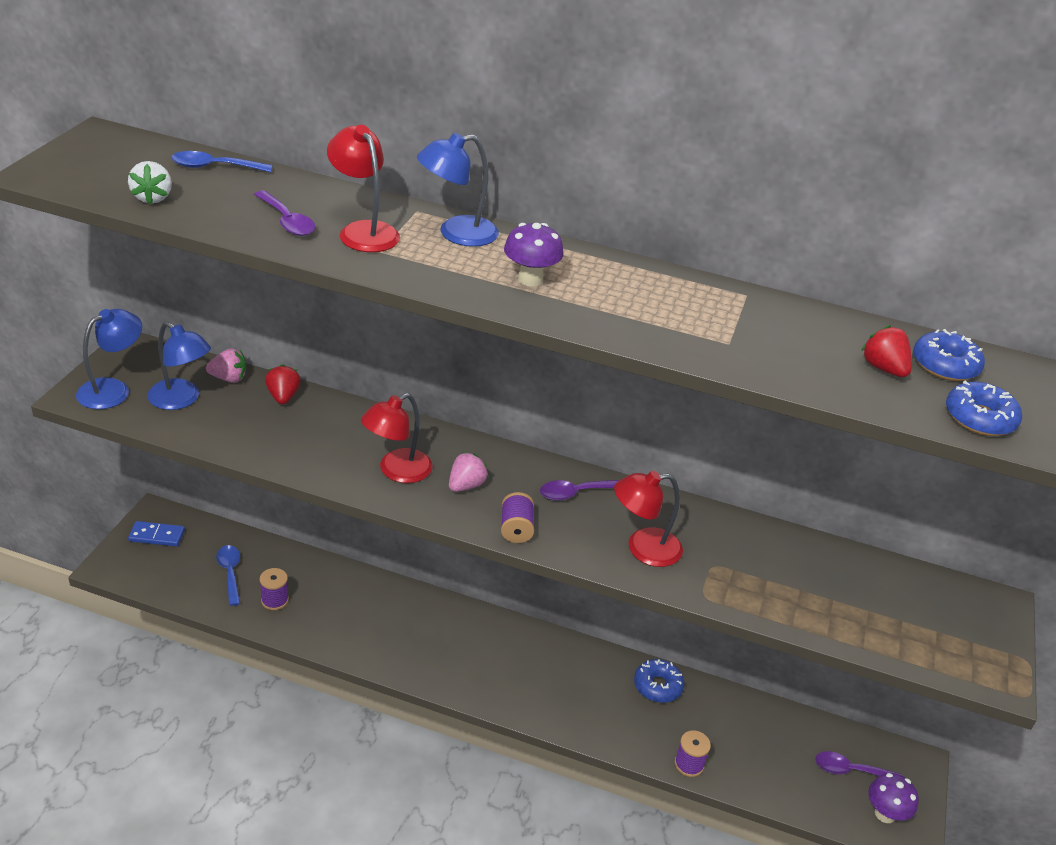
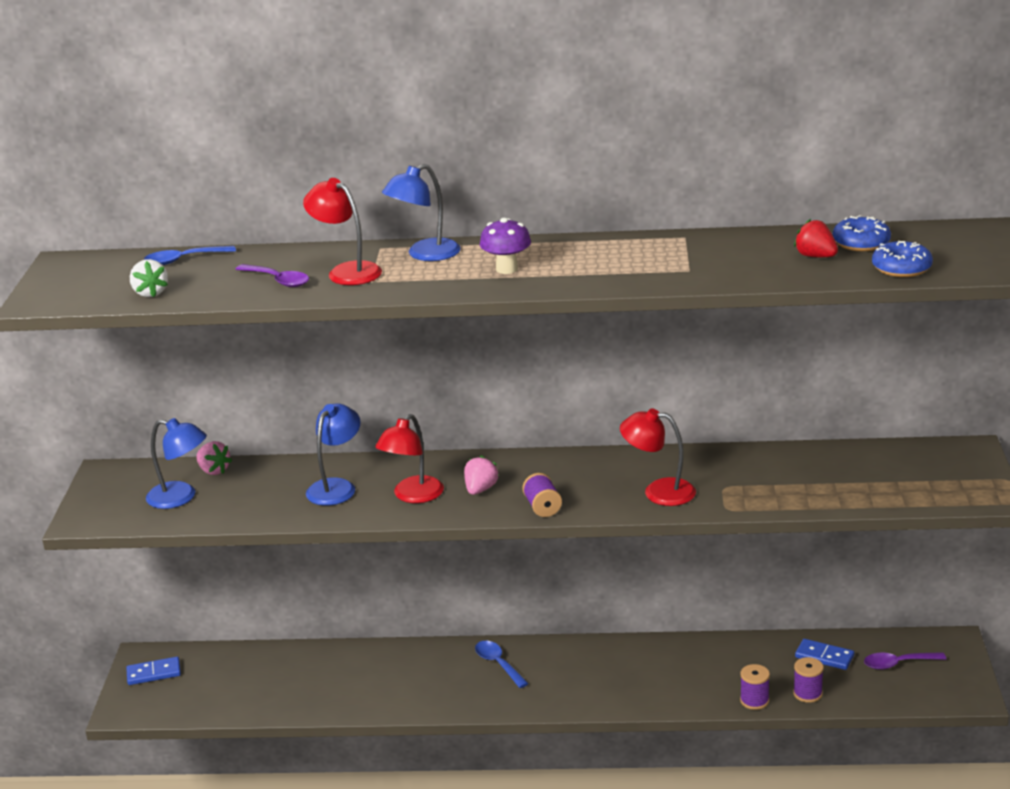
camera: 10 degrees left, 10 degrees down
blue lamp [76,309,142,409] -> blue lamp moved to [306,403,361,506]
pink strawberry [206,348,246,383] -> pink strawberry turned 60 degrees clockwise [196,441,232,475]
blue spoon [216,545,240,606] -> blue spoon moved to [475,641,529,688]
purple spool [260,568,289,610] -> purple spool moved to [793,657,824,703]
red strawberry [265,364,301,404] -> none
purple spoon [540,480,619,501] -> none
red lamp [614,471,683,567] -> red lamp turned 45 degrees clockwise [620,408,696,506]
blue donut [634,659,684,703] -> none
purple mushroom [868,773,919,823] -> none
none -> blue domino [795,639,854,670]

